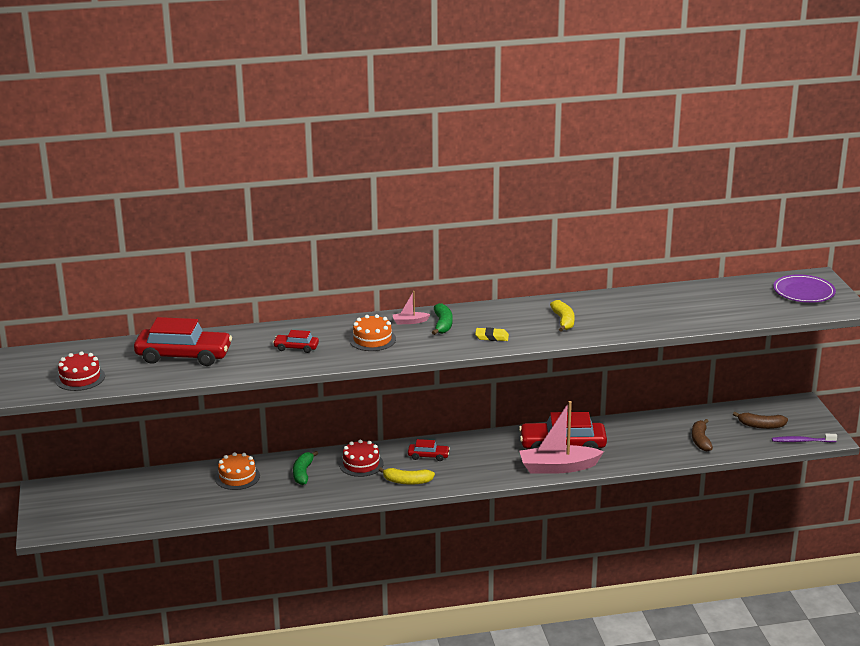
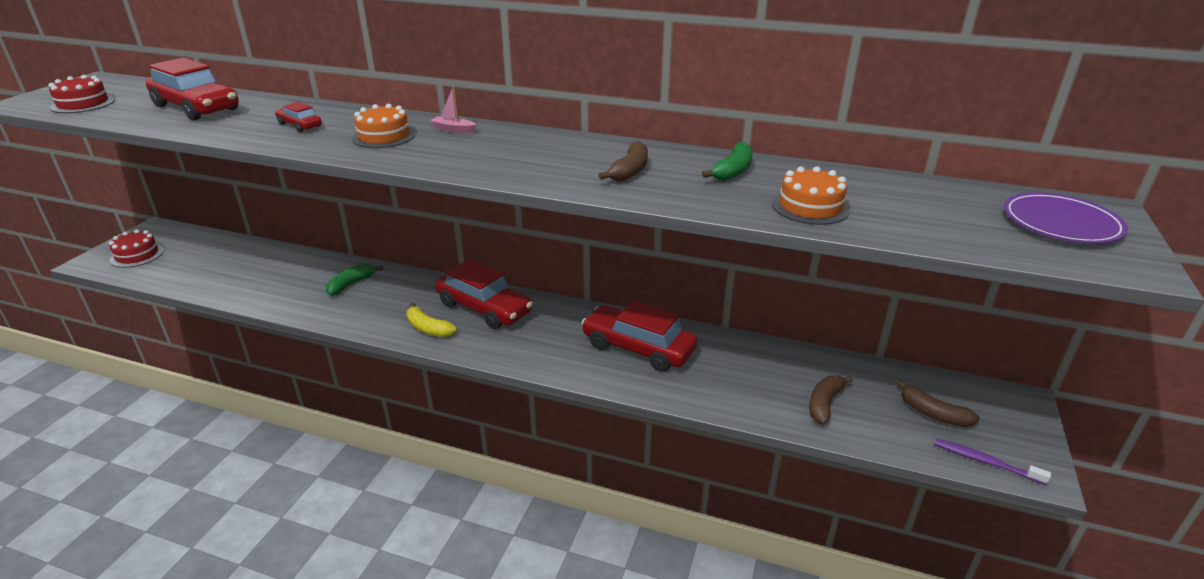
camera: 30 degrees right, 5 degrees up
orange cake [215,452,260,490] -> orange cake moved to [772,166,850,225]
red cake [339,440,384,477] -> red cake moved to [109,230,164,268]
red car [408,439,450,461] -> red car [435,259,533,329], size x2.10
green banana [432,303,453,335] -> green banana moved to [702,142,753,181]
yellow eraser [475,327,509,341] -> none
pink boat [519,401,604,474] -> none
yellow banana [550,300,575,332] -> brown banana [599,141,648,182]

